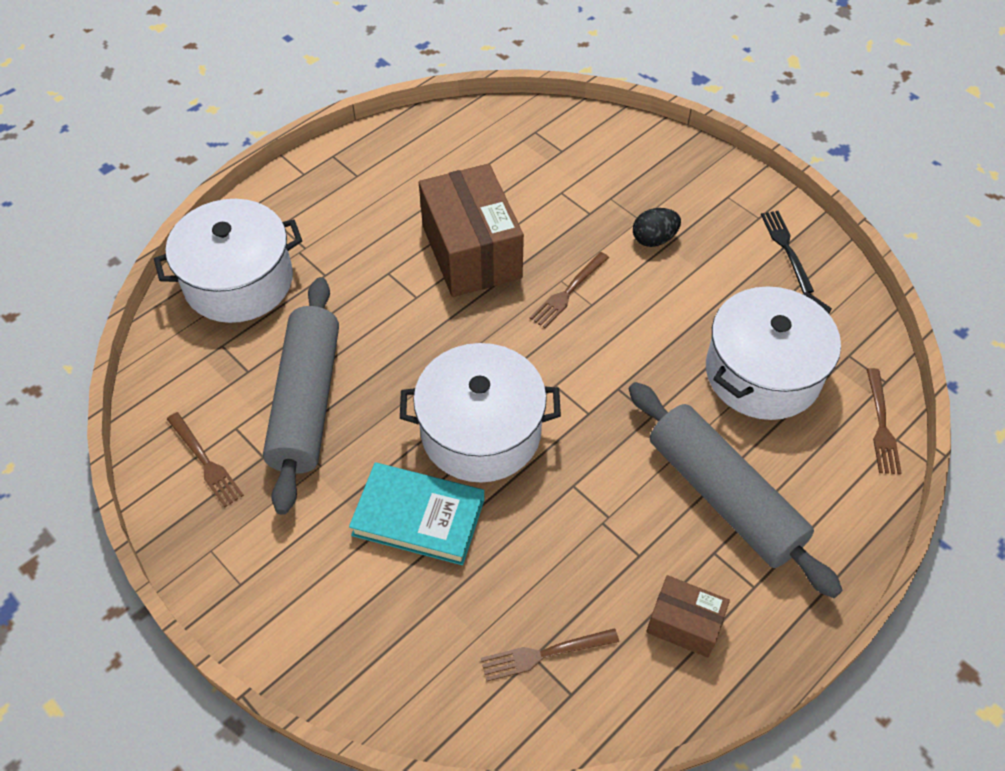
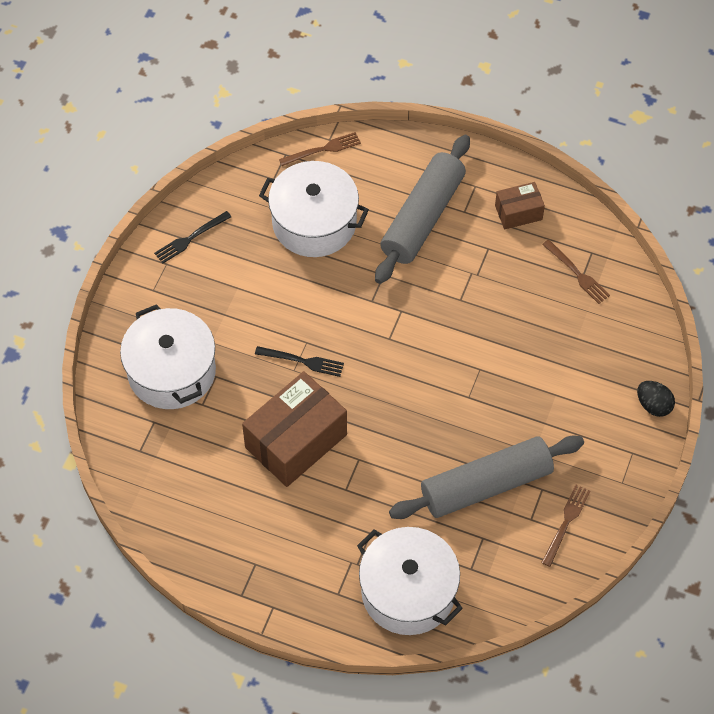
camera: 115 degrees left, 5 degrees up
turquoise book [349,462,485,565] -> none
white pot [400,343,561,483] -> white pot moved to [120,304,216,409]
brown fork [530,252,609,328] -> black fork [255,346,344,377]
black egg [633,208,681,247] -> black egg moved to [637,381,675,417]
brown box [646,575,730,658] -> brown box turned 75 degrees clockwise [495,182,545,229]

